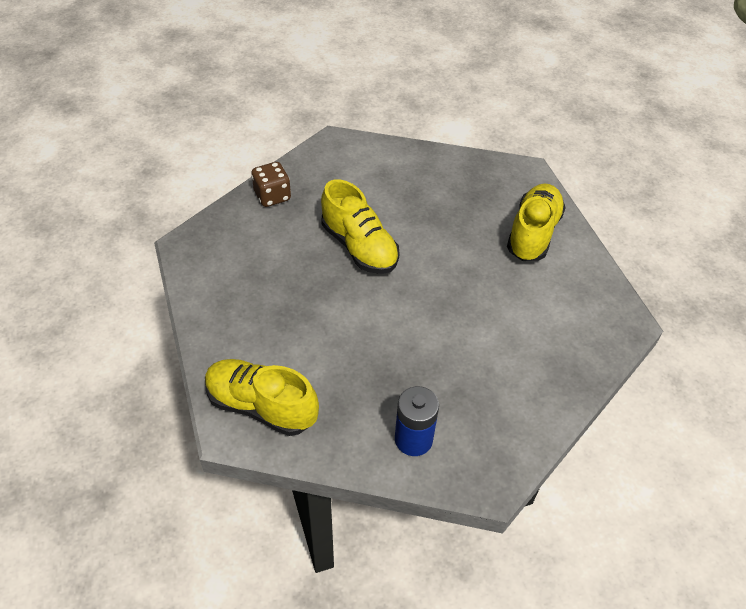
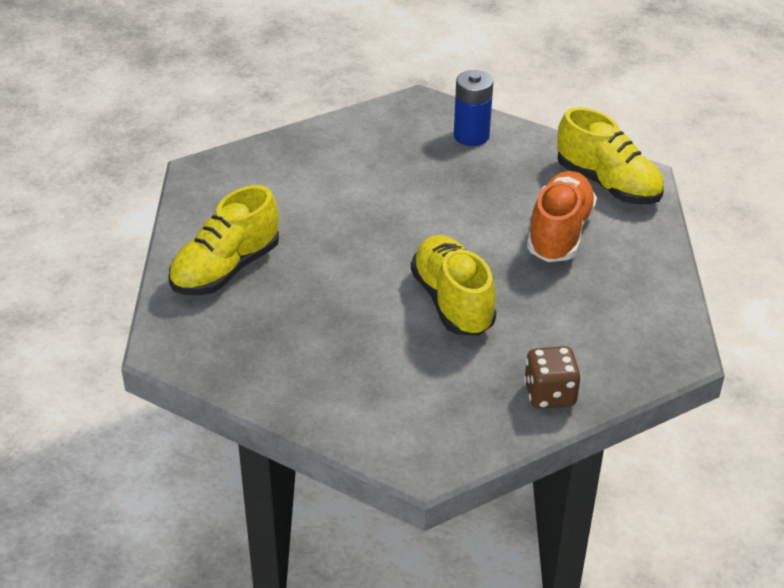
camera: 160 degrees left, 10 degrees down
none -> orange shoe [527,171,597,262]

